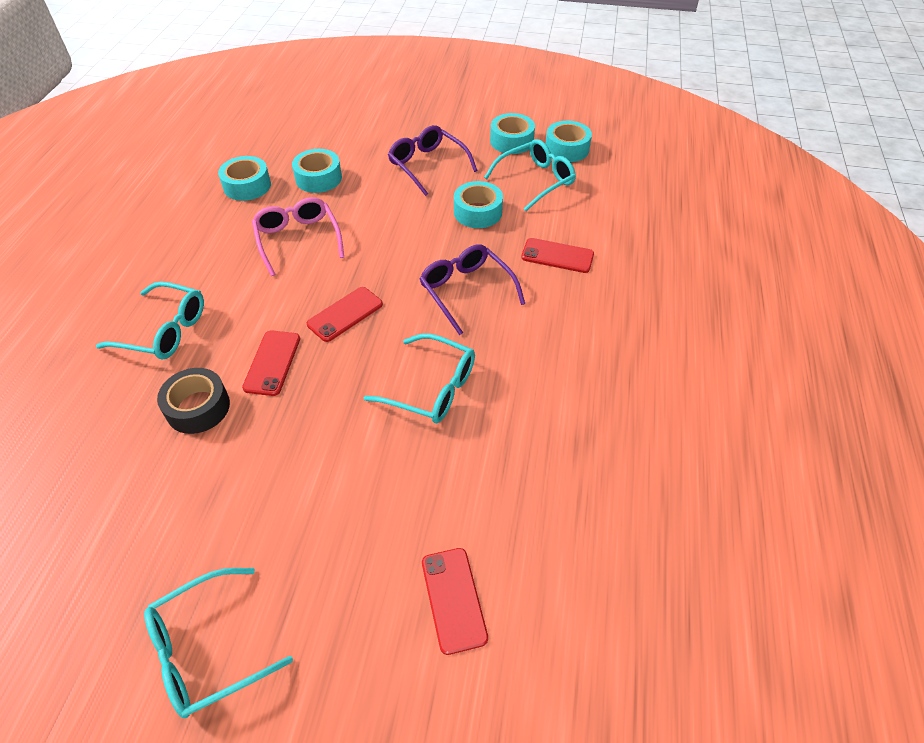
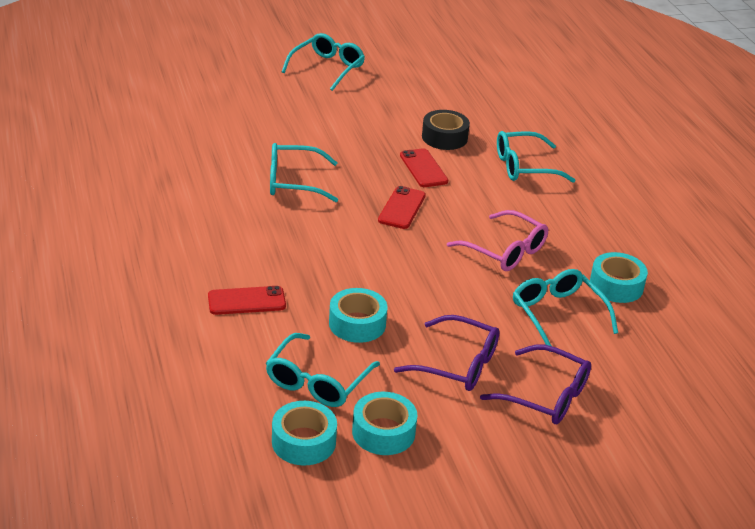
camera: 150 degrees right, 15 degrees down
turquoise tape [292,149,342,193] -> turquoise glasses [513,269,618,352]
purple glasses [420,244,525,335] -> purple glasses moved to [480,344,591,424]
red phone [422,548,488,655] -> none

